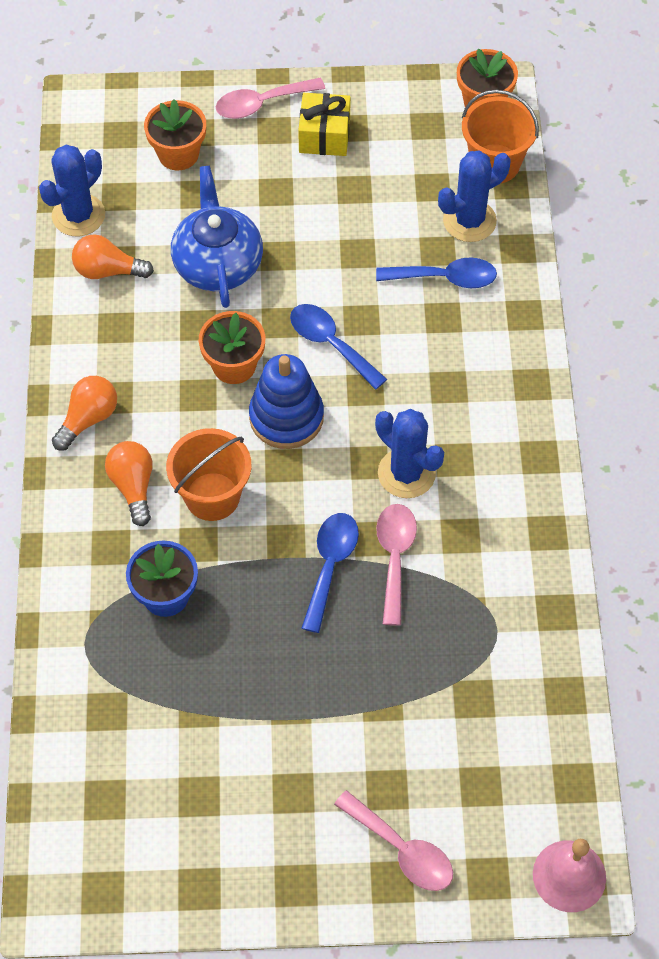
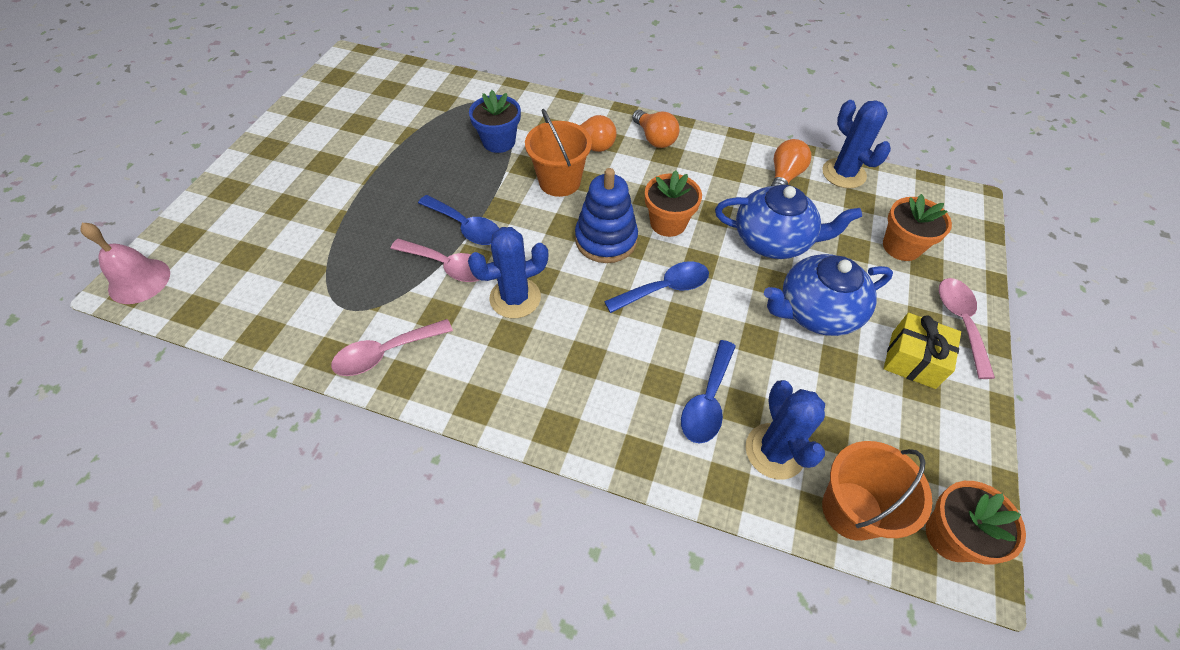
camera: 110 degrees right, 5 degrees down
pink spoon [334,790,453,891] -> pink spoon moved to [331,319,453,376]
none -> blue teapot [764,254,893,336]

